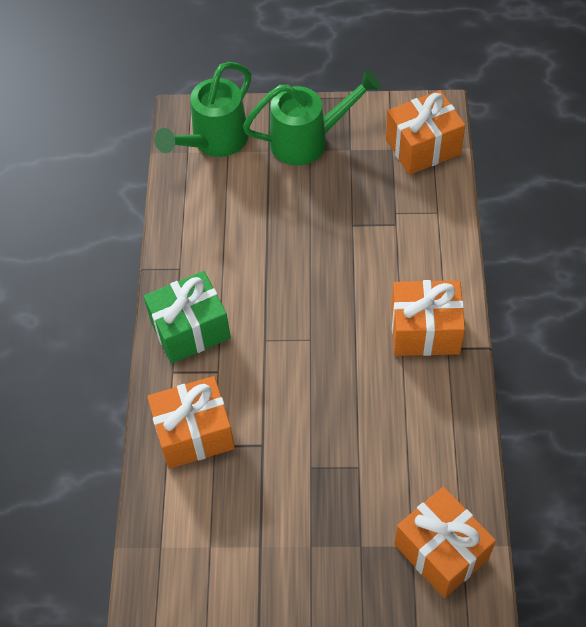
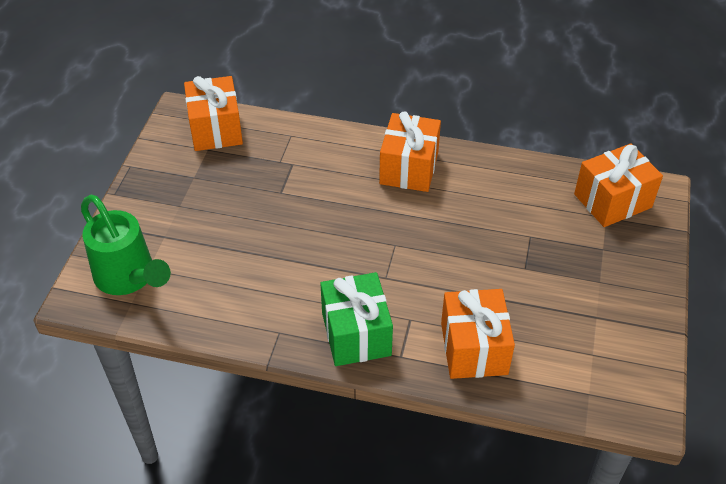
camera: 80 degrees left, 10 degrees down
green watering can [243,70,381,166] -> none

